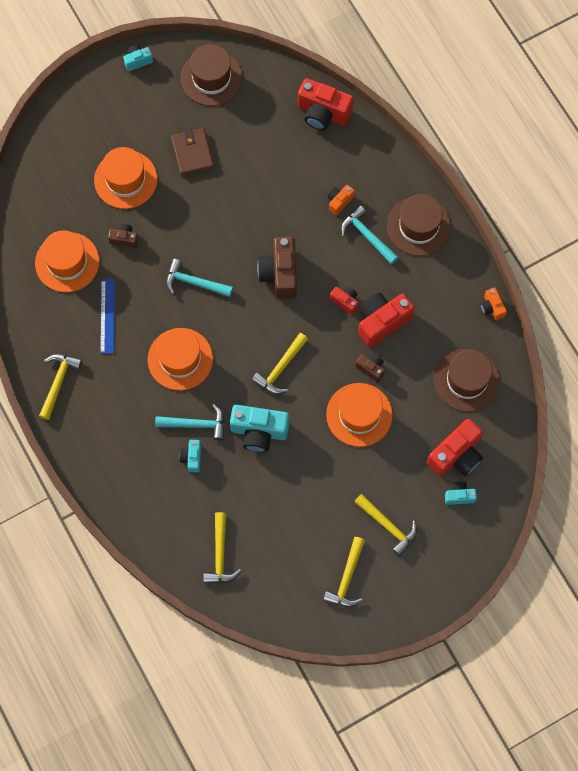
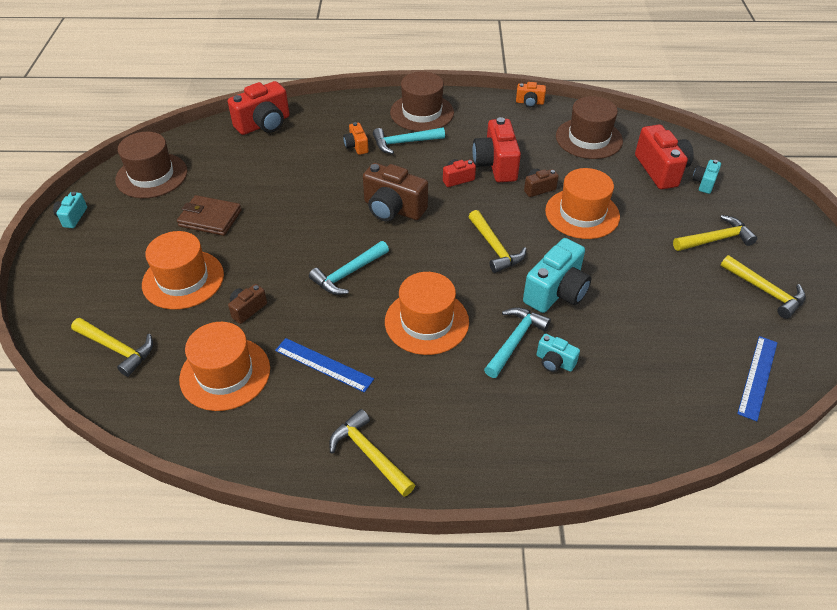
camera: 60 degrees left, 25 degrees down
yellow hammer [203,512,241,584] -> yellow hammer moved to [71,318,153,377]
none -> blue ruler [737,336,777,421]

